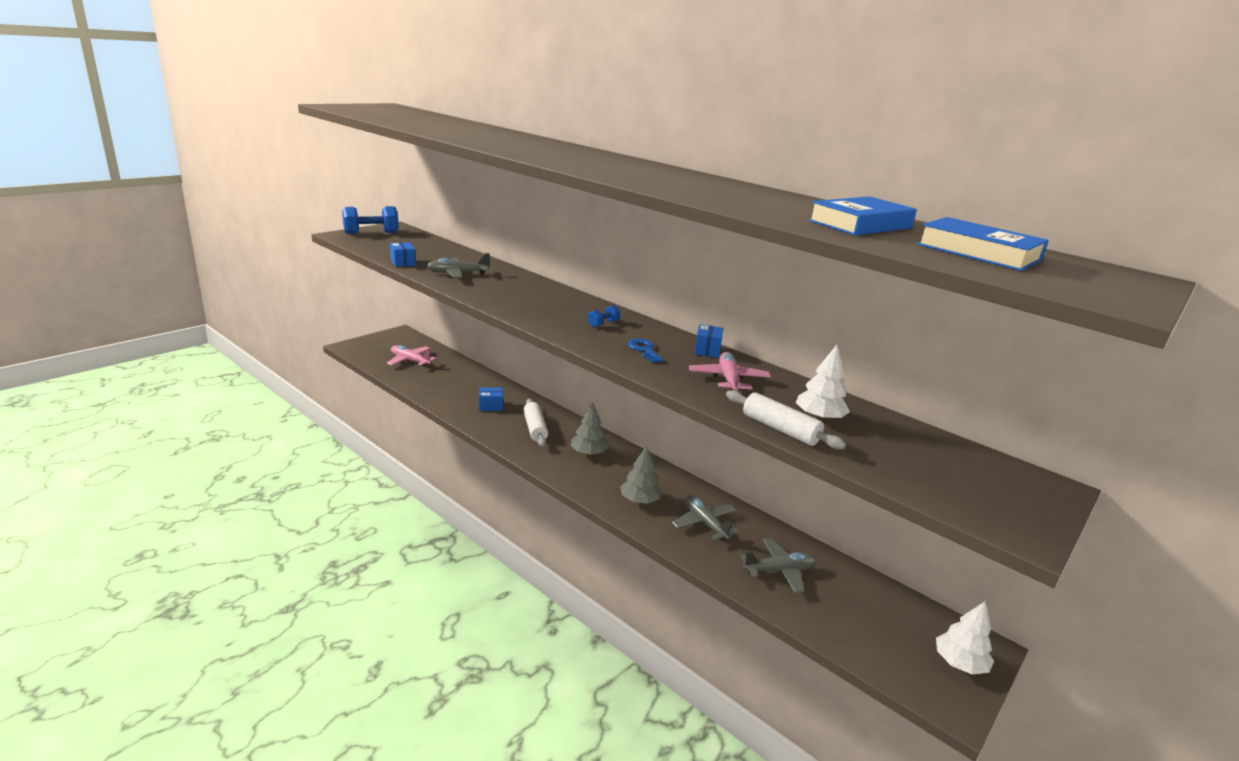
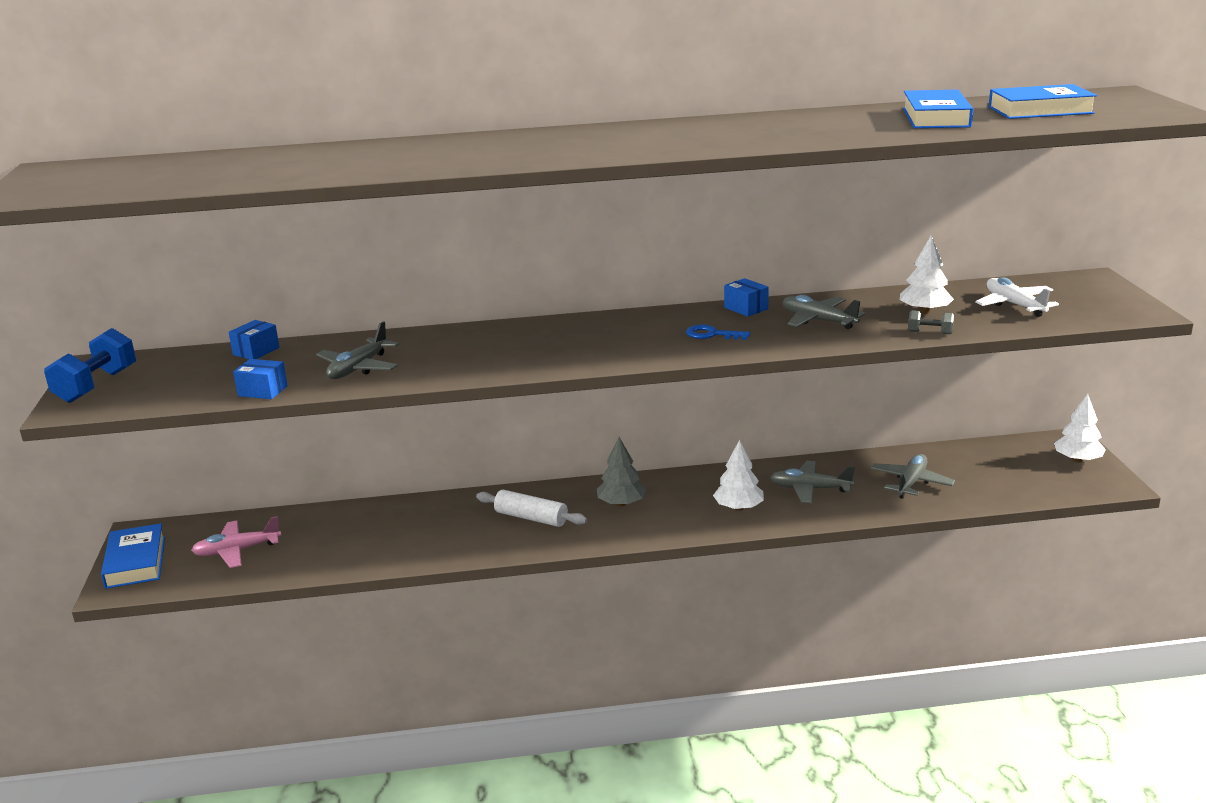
camera: 45 degrees left, 0 degrees up
blue box [479,387,503,411] -> blue box moved to [229,320,280,359]
blue dumbbell [588,305,620,327] -> none
grey tree [620,446,662,504] -> white tree [713,440,764,511]
pink plane [689,352,771,391] -> grey plane [783,295,865,329]
white rolling pin [726,390,846,449] -> grey dumbbell [908,310,954,334]
none -> blue book [101,523,165,589]
none -> white plane [975,277,1059,317]

